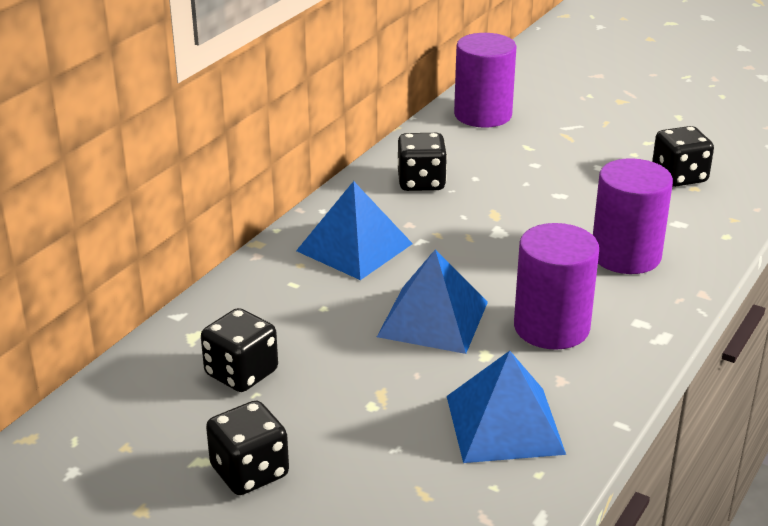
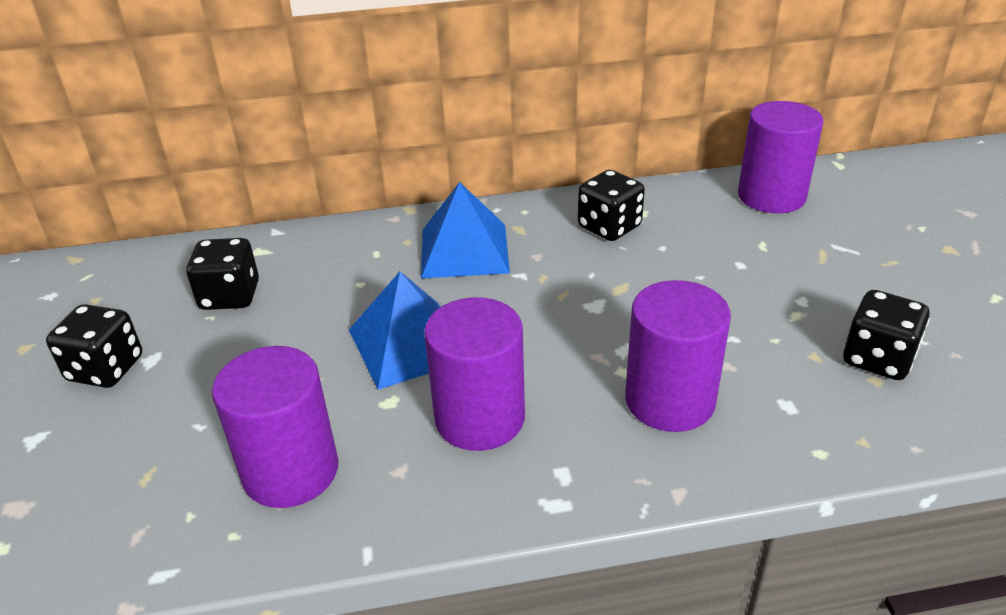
camera: 50 degrees right, 5 degrees up
blue pyramid [447,351,566,463] -> purple cylinder [212,346,339,508]

